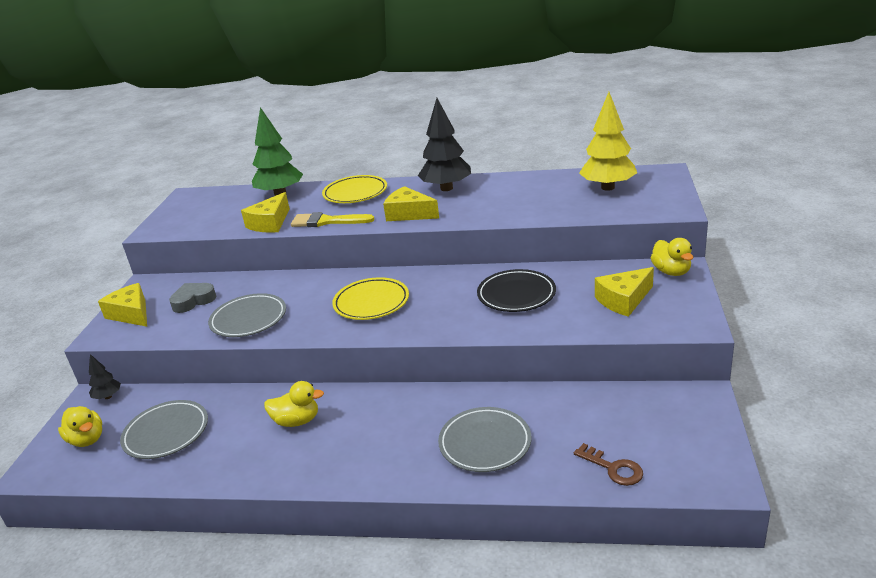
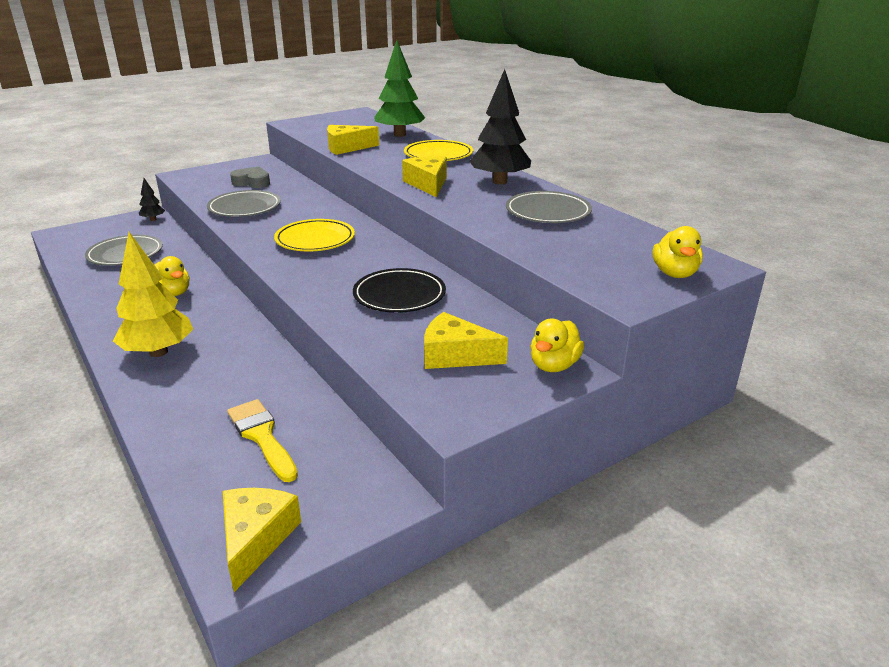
camera: 45 degrees right, 0 degrees up
yellow duck [58,406,102,447] -> yellow duck moved to [653,226,703,278]
yellow cheese [98,283,147,327] -> yellow cheese moved to [223,488,301,592]
yellow brush [291,212,375,227] -> yellow brush moved to [227,399,298,482]
grey plate [438,407,531,472] -> grey plate moved to [506,191,592,223]
brown key [574,443,643,486] -> none
yellow tree [579,92,637,191] -> yellow tree moved to [113,232,193,357]

